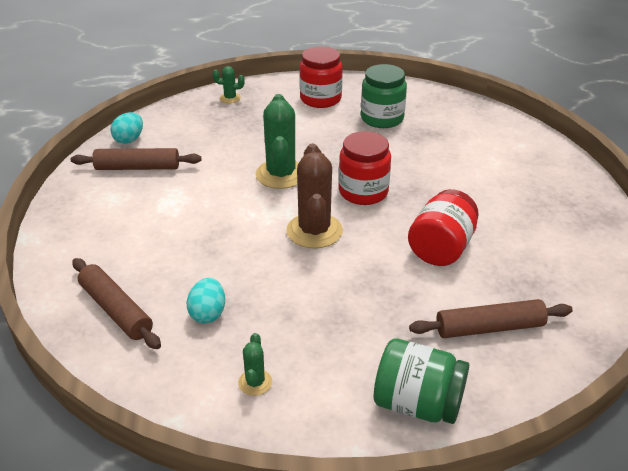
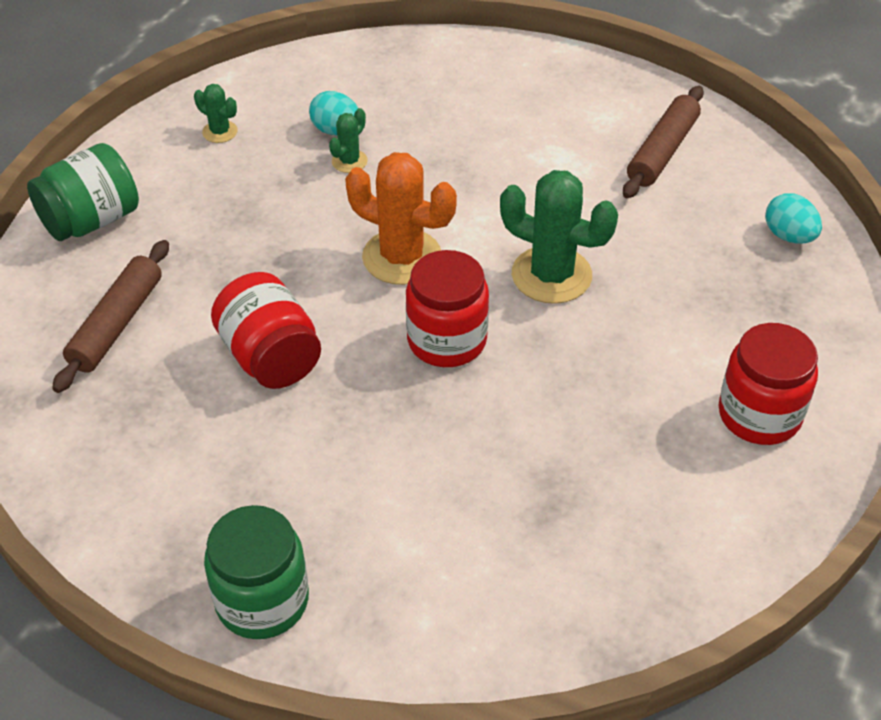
camera: 120 degrees right, 10 degrees up
brown rolling pin [72,258,161,349] -> none
turquoise egg [111,112,143,144] -> turquoise egg moved to [766,193,822,244]
green cactus [213,66,245,103] -> green cactus moved to [329,108,368,173]
brown cactus [286,144,343,248] -> orange cactus [345,152,457,285]
green jar [361,64,407,128] -> green jar moved to [204,505,309,639]

